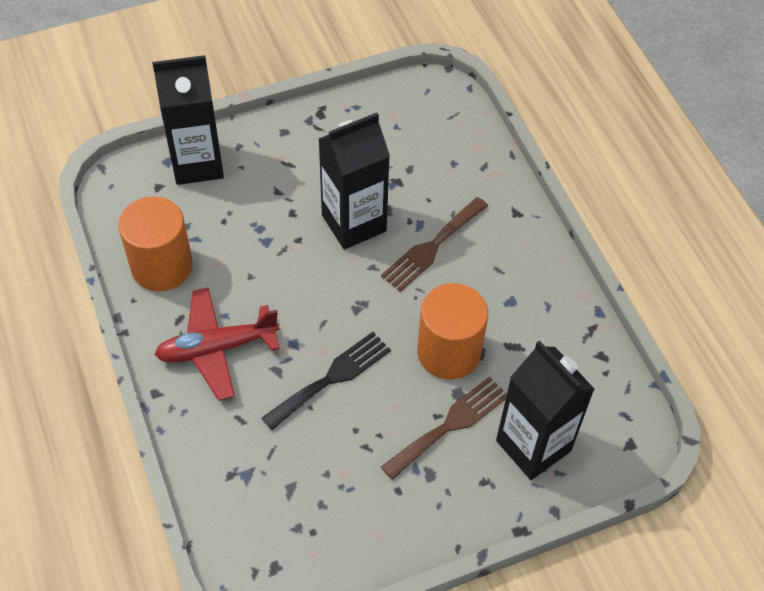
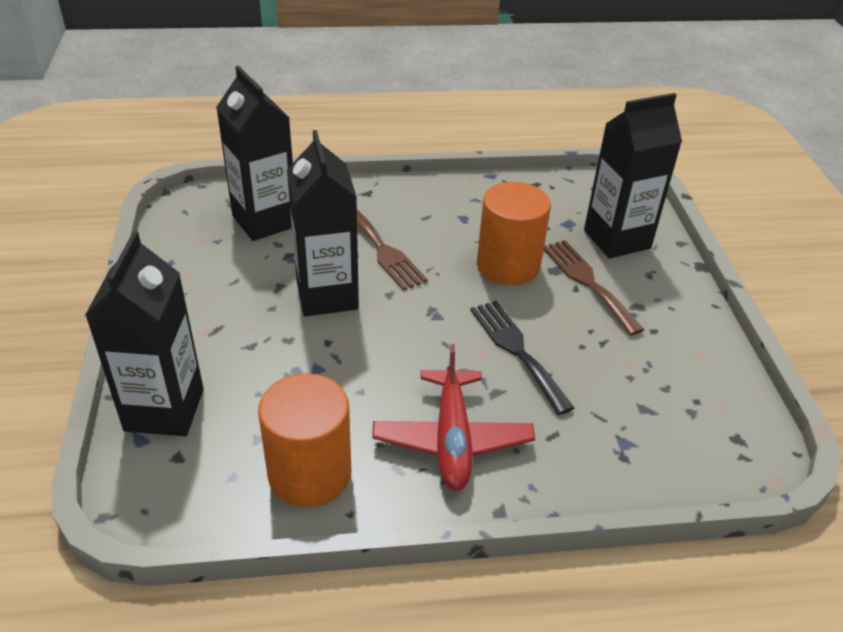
camera: 75 degrees left, 15 degrees down
none -> black carton [216,66,293,241]

